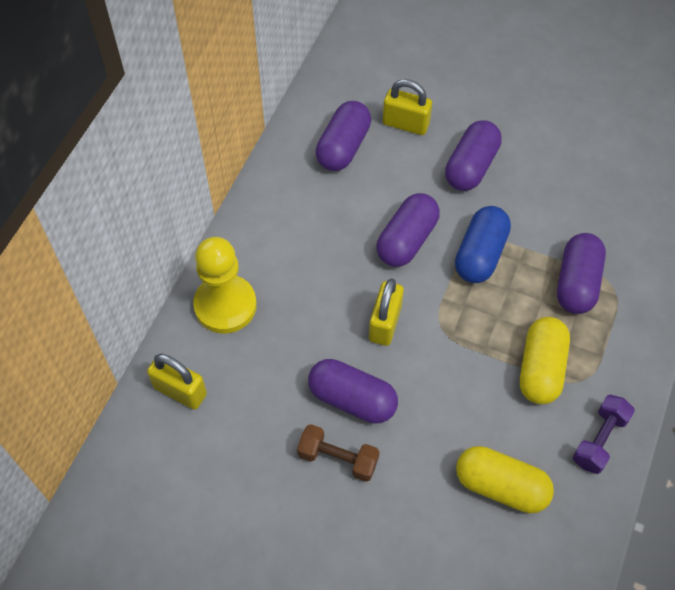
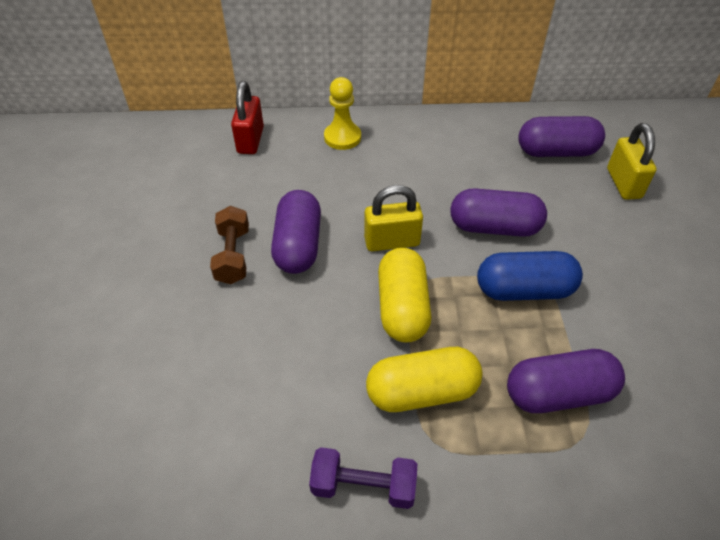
camera: 65 degrees right, 10 degrees down
yellow padlock [147,354,207,410] -> red padlock [231,81,264,154]
yellow pawn [193,237,257,333] -> yellow pawn [324,77,361,150], size x0.65
purple capsule [445,120,502,191] -> none
yellow capsule [456,446,554,513] -> yellow capsule moved to [378,247,431,343]

